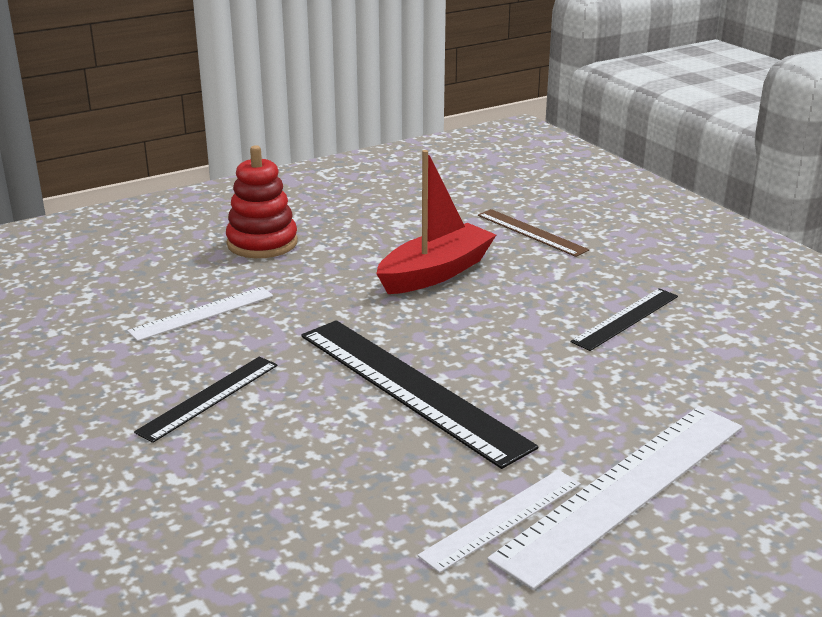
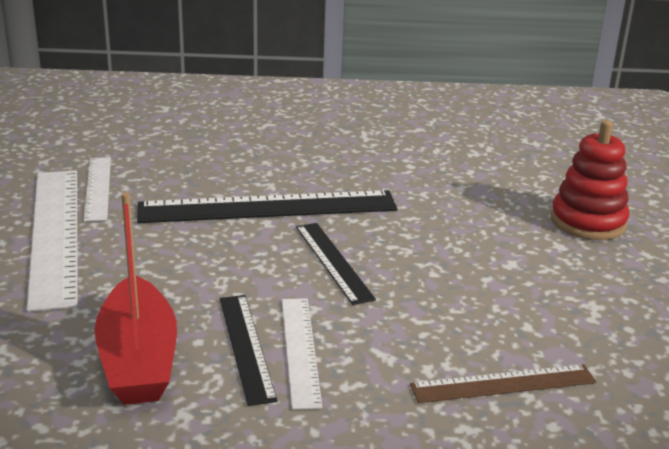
camera: 120 degrees right, 0 degrees up
white ruler [127,287,273,341] -> white ruler moved to [282,298,322,410]
black ruler [134,357,278,443] -> black ruler moved to [296,223,376,305]
red boat [376,150,496,294] -> red boat moved to [95,192,177,405]

